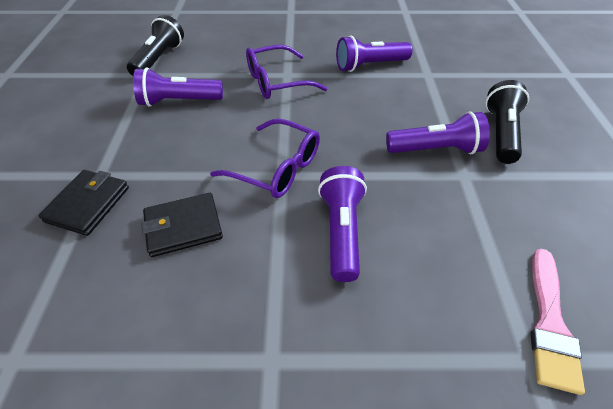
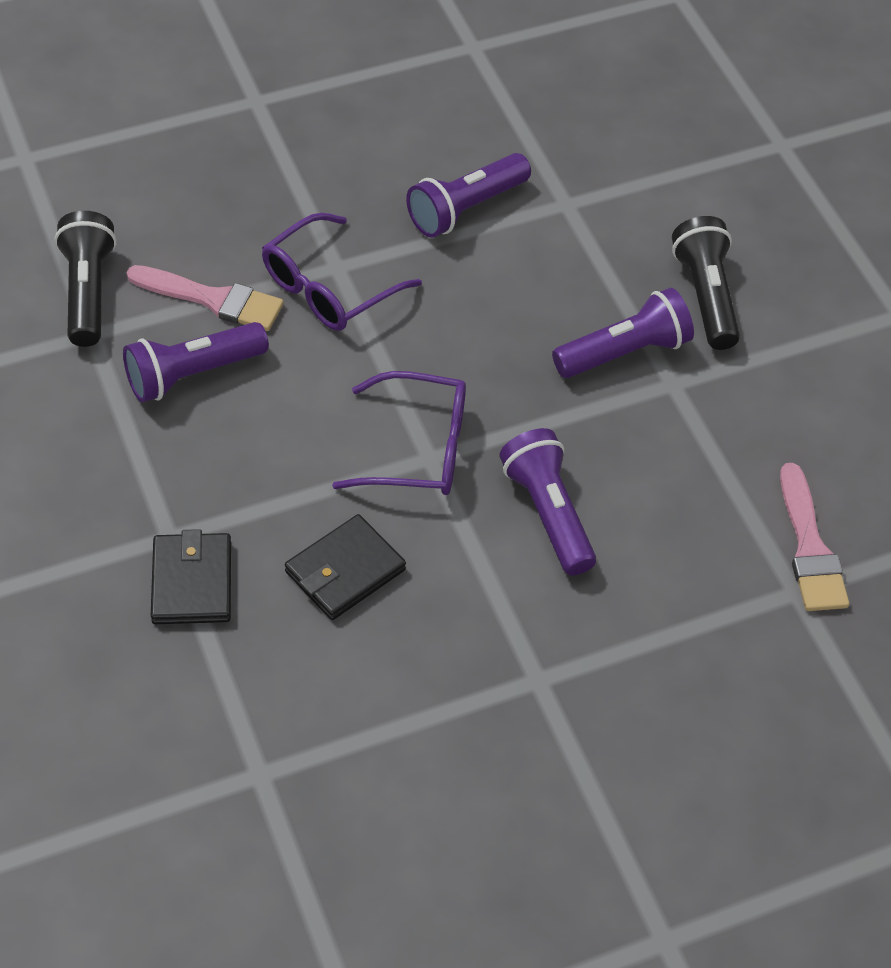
camera: 25 degrees left, 5 degrees up
none -> pink brush [127,265,284,331]

